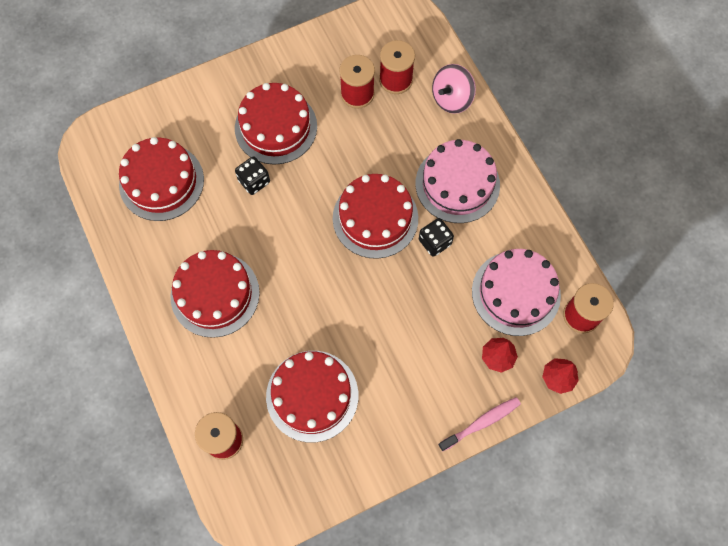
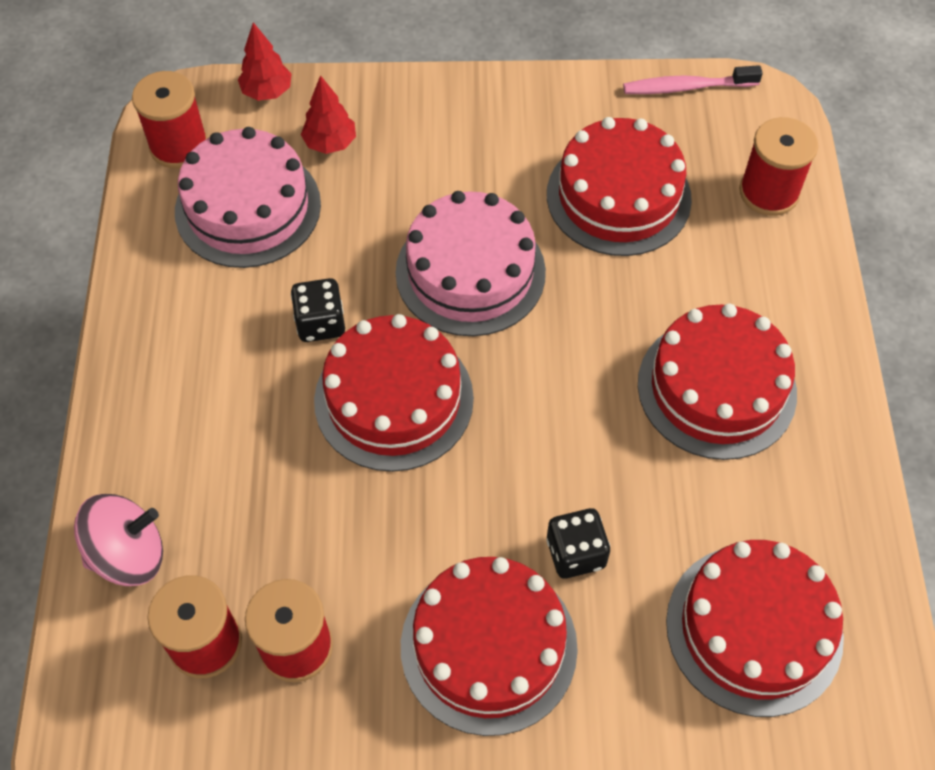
camera: 155 degrees left, 10 degrees down
pink cake [416,139,500,223] -> pink cake moved to [396,191,546,336]
pink toothbrush [438,397,521,451] -> pink toothbrush moved to [623,65,763,94]

